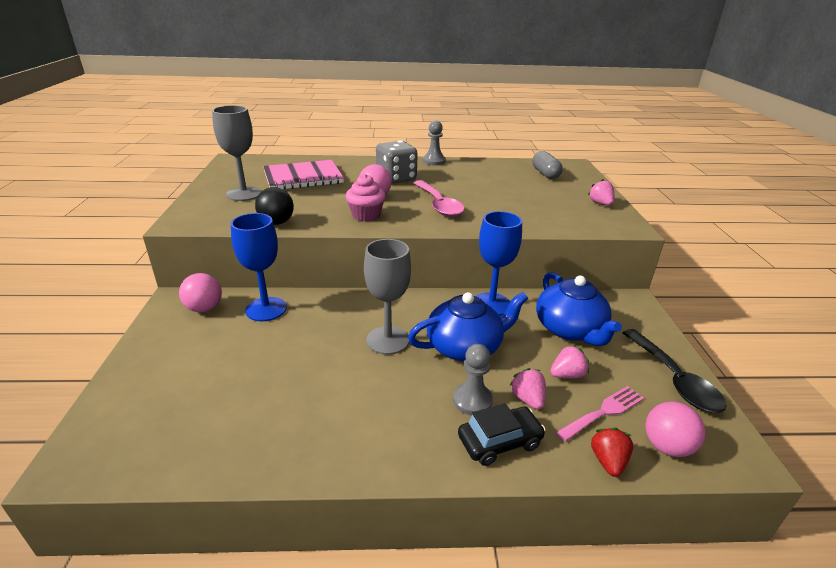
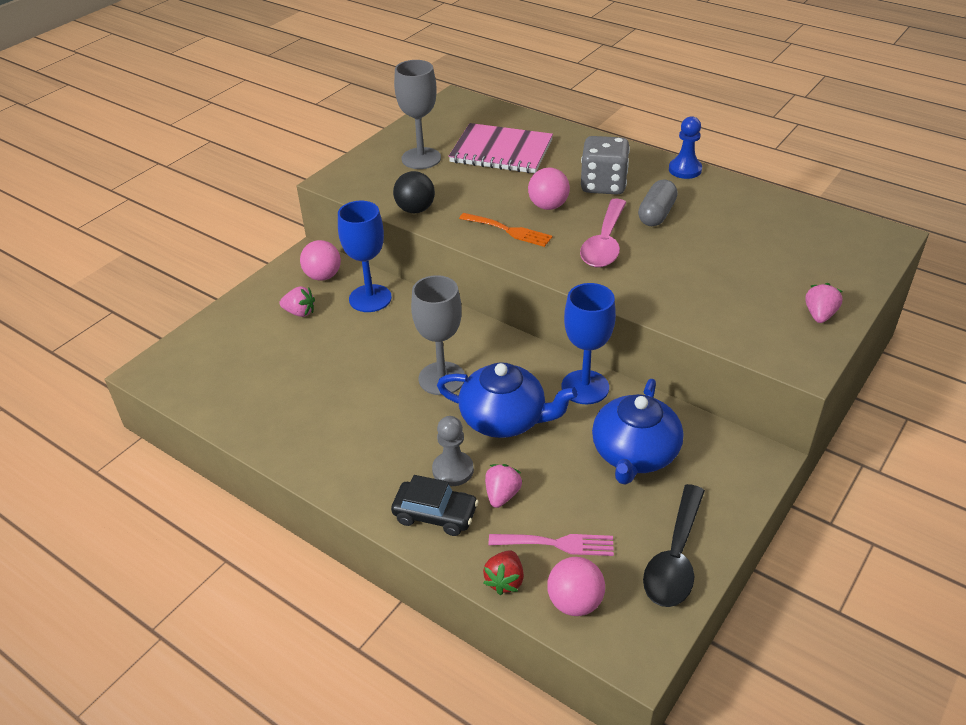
camera: 40 degrees right, 10 degrees up
pink cupcake [346,174,386,222] -> orange fork [459,213,553,247]
grey pawn [423,120,446,165] -> blue pawn [669,116,702,179]
grey capsule [532,151,563,179] -> grey capsule moved to [638,179,678,226]
pink strawberry [550,345,589,378] -> pink strawberry moved to [280,286,315,317]
red strawberry [591,427,633,477] -> red strawberry turned 150 degrees clockwise [483,550,524,595]

